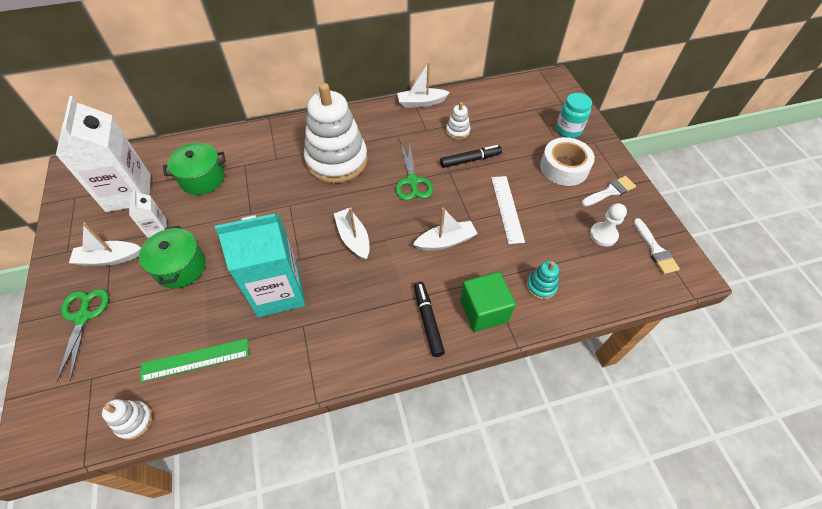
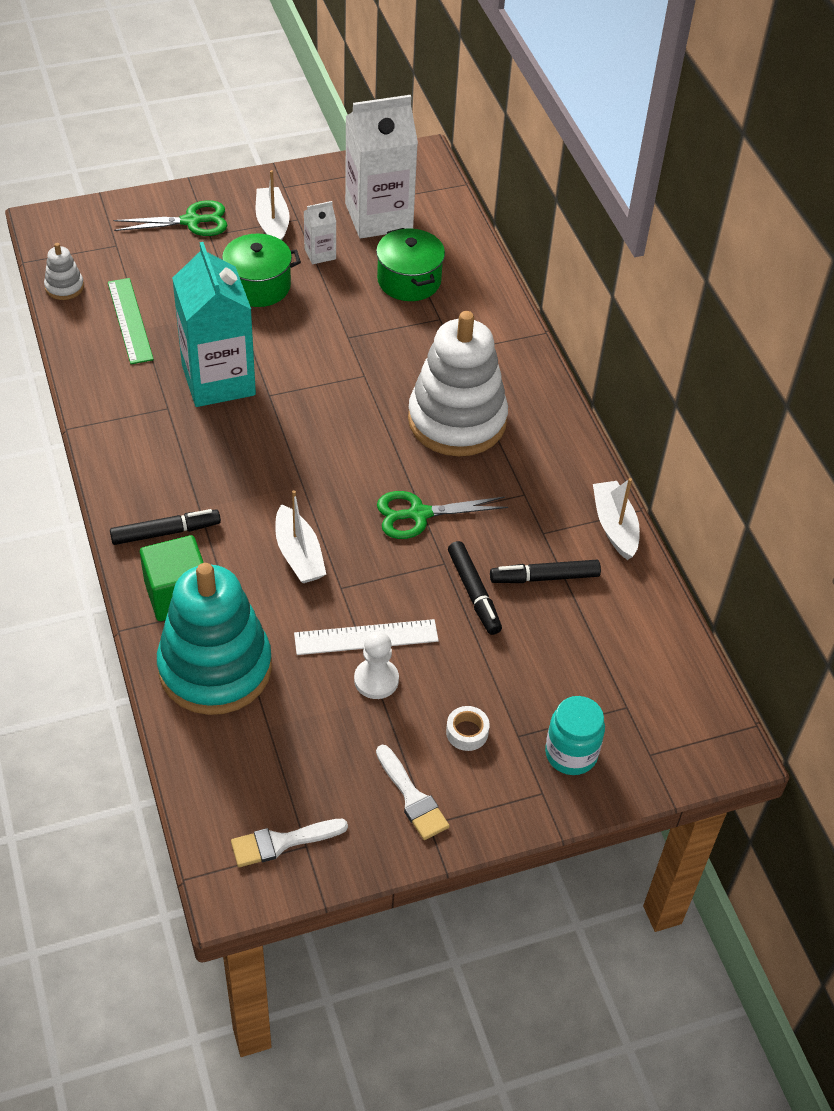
camera: 85 degrees right, 5 degrees down
white boat [334,208,370,260] -> none
white stacking toy [446,102,471,140] -> black marker [490,560,601,583]
turquoise stacking toy [526,261,559,300] -> turquoise stacking toy [157,563,272,715], size x2.42
white tape [540,137,595,186] -> white tape [446,706,490,751], size x0.48
white pawn [590,203,627,246] -> white pawn moved to [354,631,399,699]

